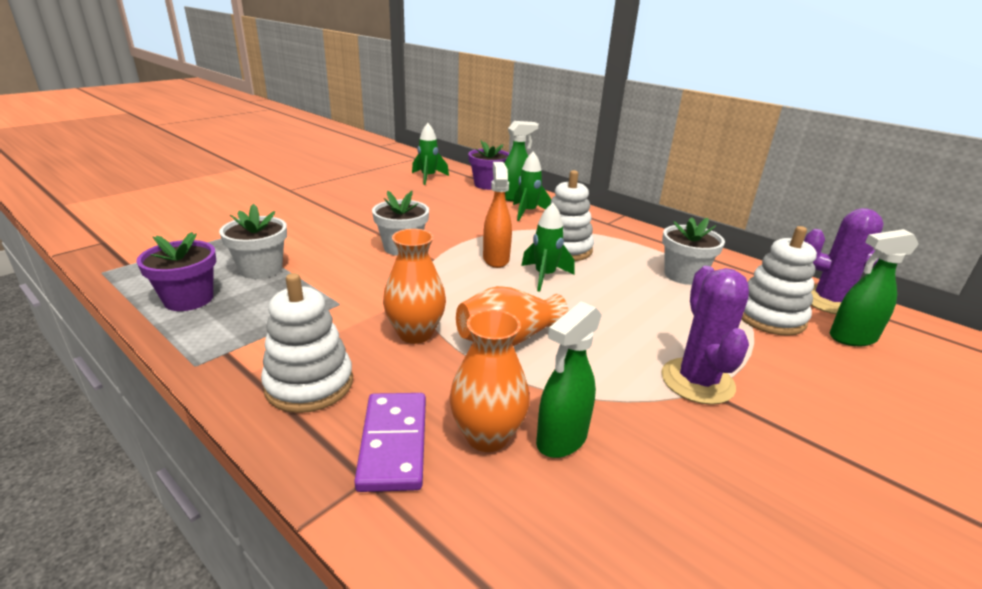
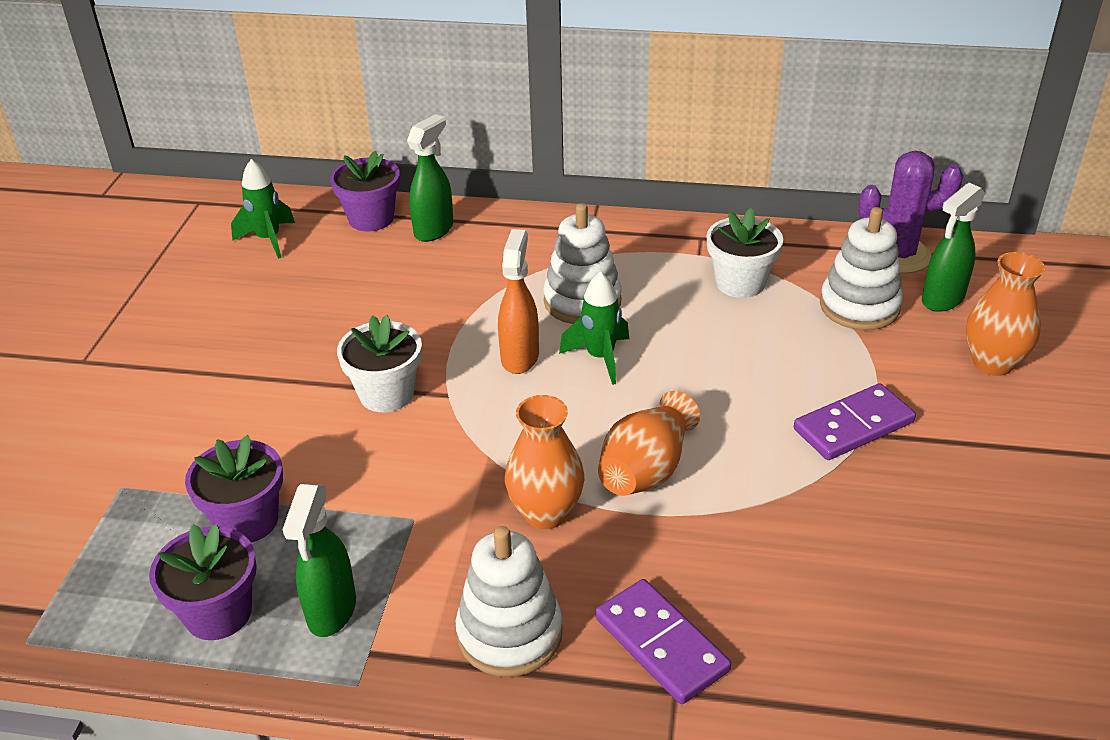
camera: 30 degrees left, 10 degrees up
white flower pot [219,204,287,279] -> purple flower pot [185,435,283,543]
orange vase [449,309,530,452] -> orange vase moved to [966,252,1045,376]
orange spray bottle [483,162,512,268] -> orange spray bottle turned 45 degrees clockwise [498,229,539,374]
green rocket [513,151,552,221] -> none
green spray bottle [536,301,602,458] -> green spray bottle moved to [282,484,356,637]
purple cactus [661,266,749,405] -> purple domino [794,383,916,460]

